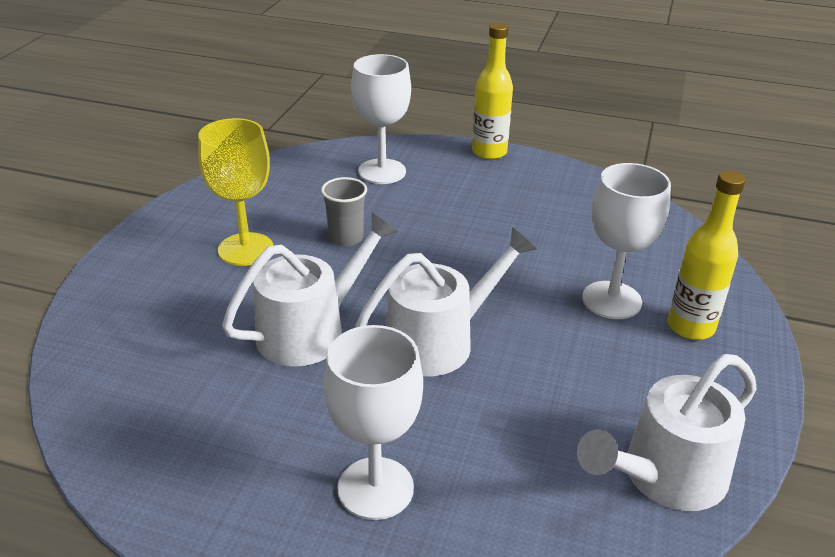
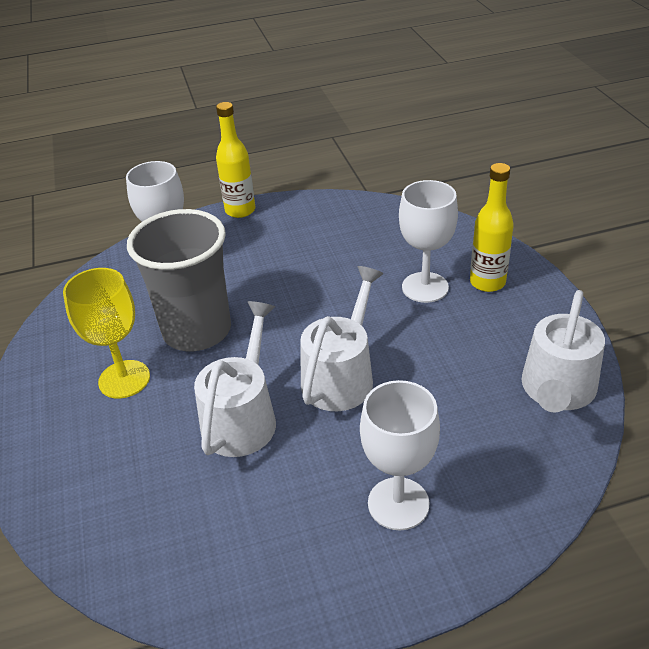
camera: 30 degrees left, 5 degrees up
grey cup [321,177,367,247] -> grey cup [127,209,231,351], size x2.25

